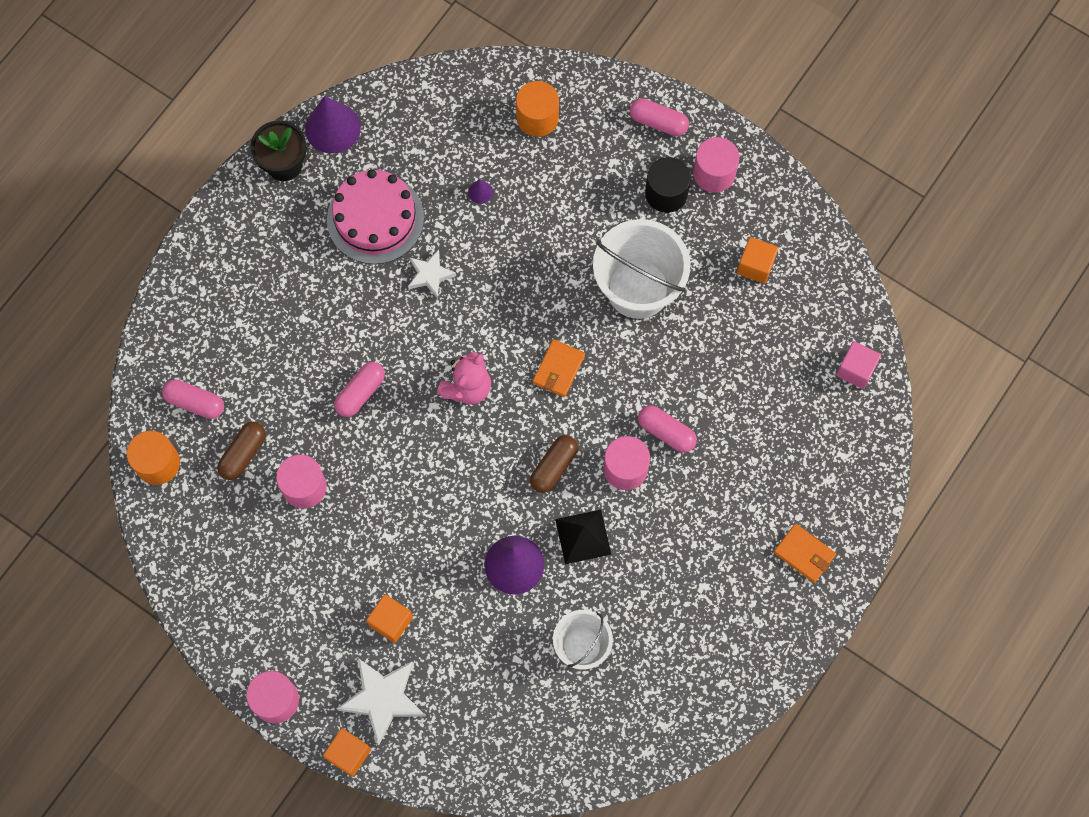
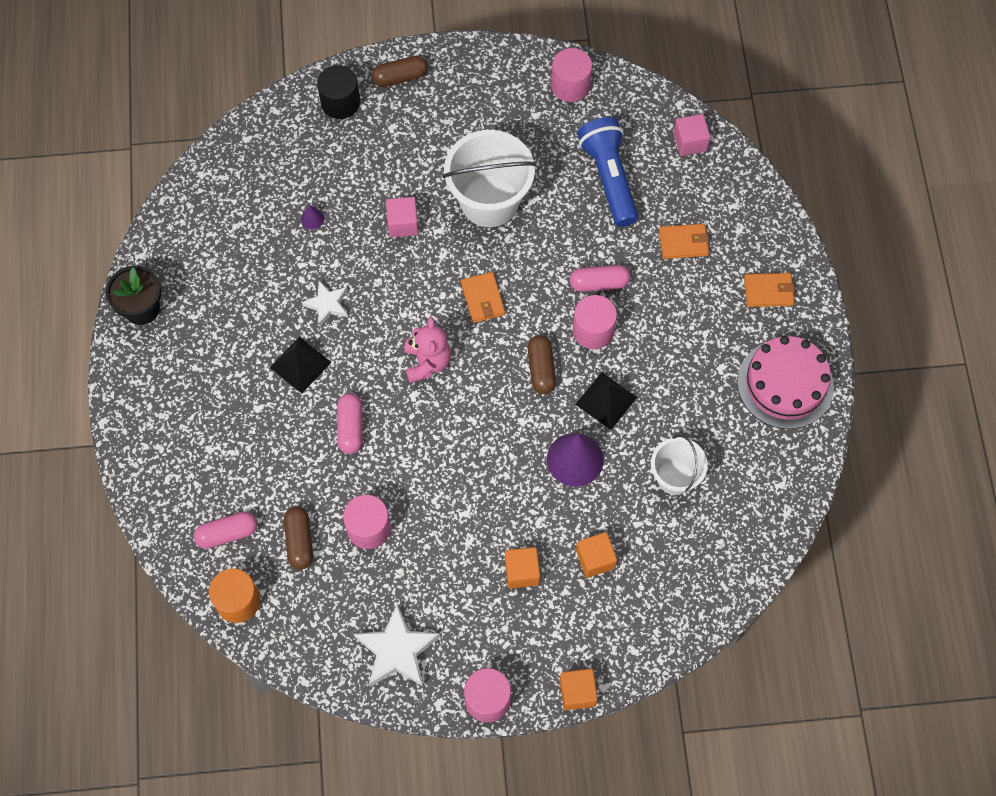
camera: 40 degrees left, 5 degrees down
purple cone [305,96,361,153] -> none
pink cake [327,169,424,264] -> pink cake moved to [737,336,834,429]
white star [336,658,425,745] -> white star moved to [354,604,440,687]
orange cylinder [516,81,559,137] -> none
pink capsule [630,98,689,136] -> brown capsule [372,56,428,87]
black cylinder [645,157,691,213] -> black cylinder moved to [317,65,360,119]
pink cylinder [693,137,740,193] -> pink cylinder moved to [551,48,592,102]
orange cube [737,237,778,284] -> orange cube moved to [576,532,617,578]
none -> black pyramid [269,337,332,394]
none -> pink cube [386,197,419,237]
none -> blue flashlight [577,117,638,227]
none -> orange wallet [659,224,709,259]

